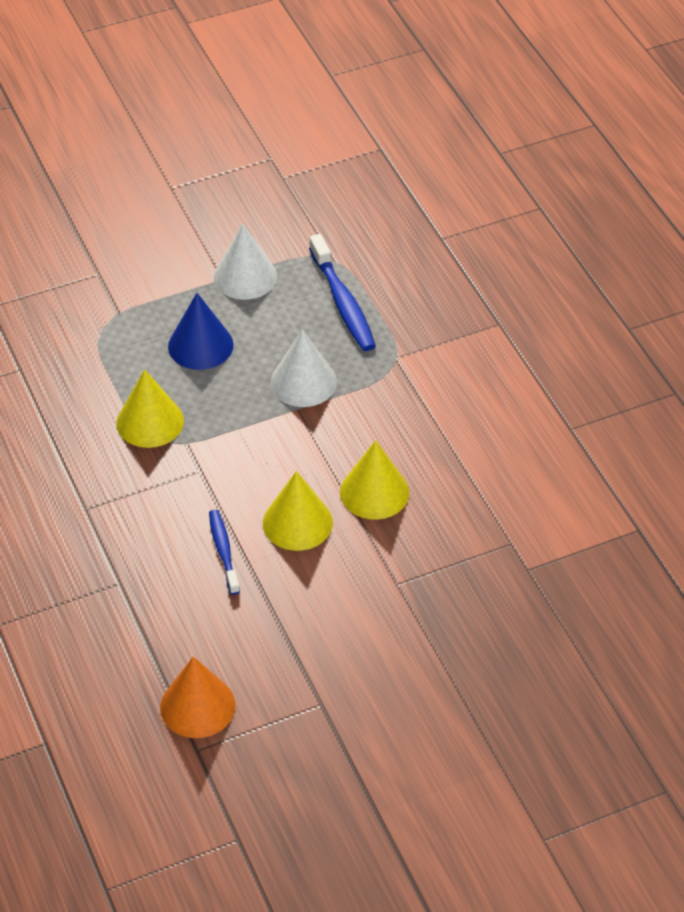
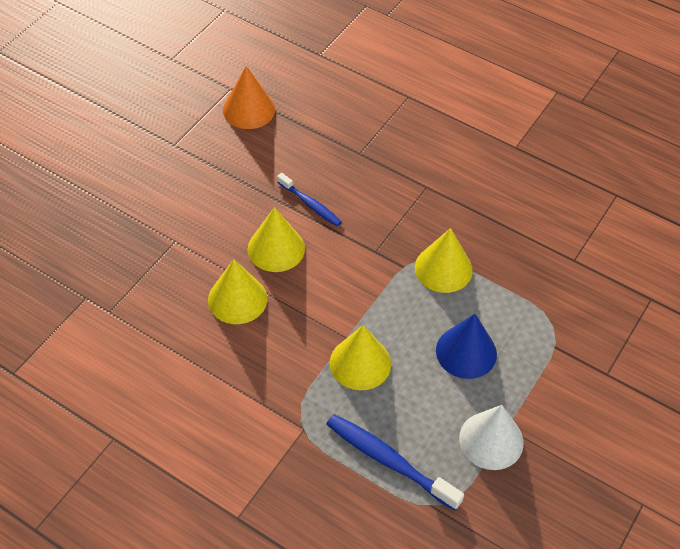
camera: 145 degrees right, 5 degrees up
white cone [270,329,337,407] -> yellow cone [330,325,391,390]

